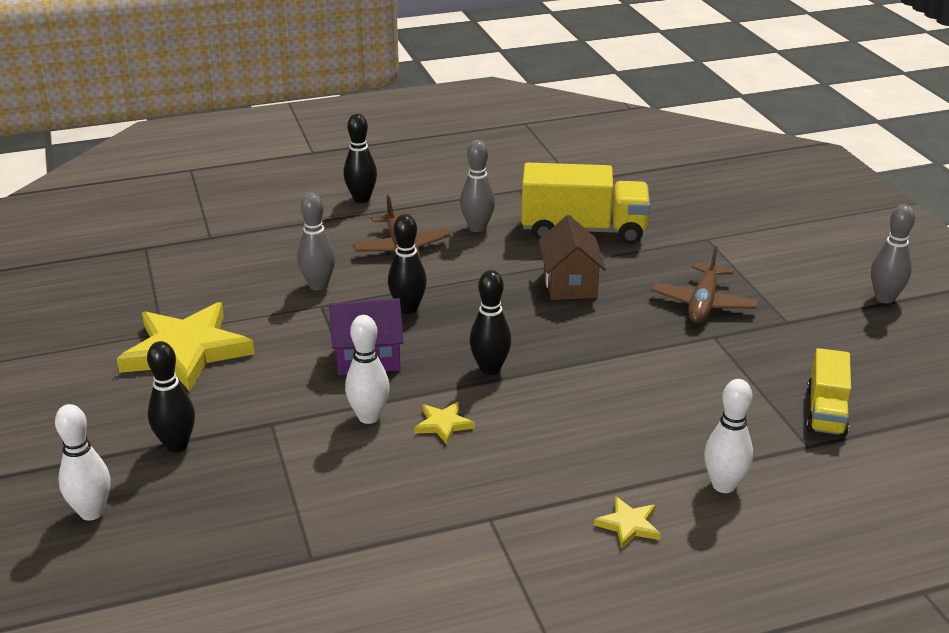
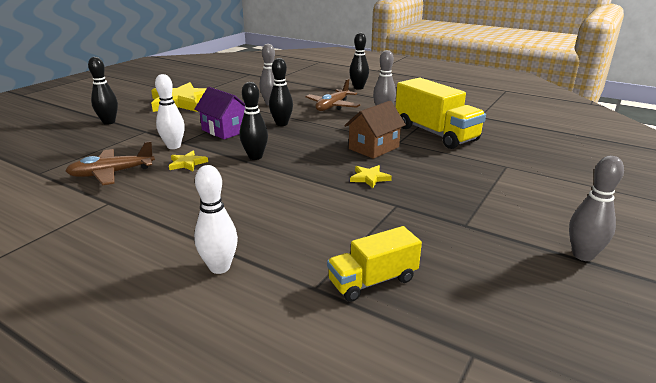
camera: 50 degrees right, 5 degrees down
white bowling pin [55,404,110,521] -> none
yellow star [594,496,661,549] -> yellow star moved to [350,165,392,188]
brown plane [651,246,758,323] -> brown plane moved to [66,141,155,185]

